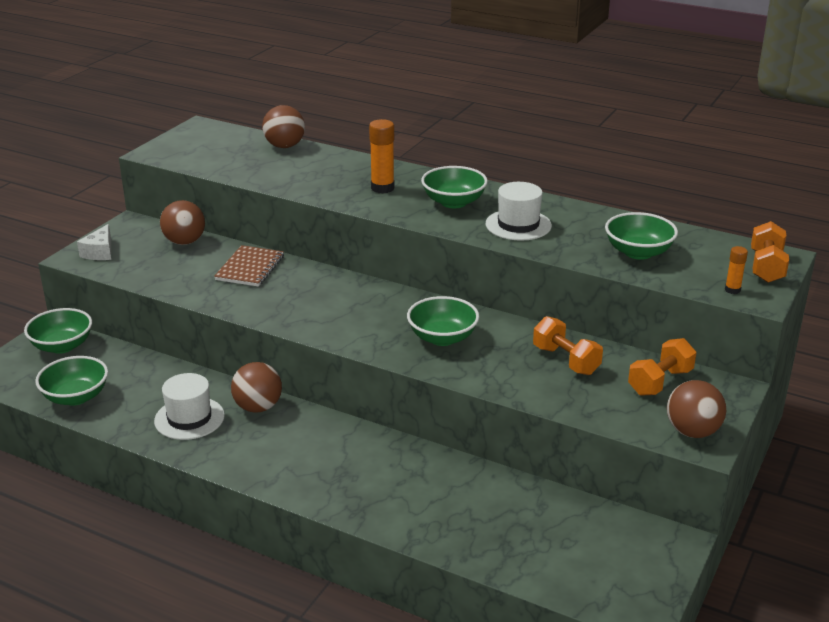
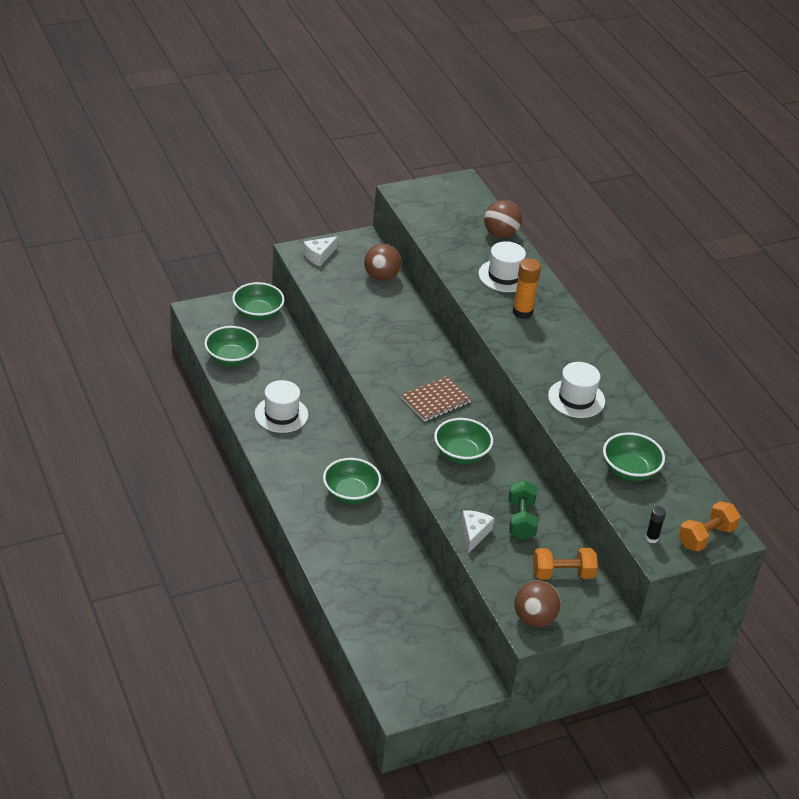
camera: 35 degrees right, 10 degrees up
brown notebook [214,245,284,287] -> brown notebook moved to [401,376,472,422]
brown ball [231,362,282,413] -> none
green bowl [421,166,488,208] -> green bowl moved to [323,458,381,504]
orange dumbbell [533,316,603,375] -> green dumbbell [509,480,538,540]
orange glue stick [725,246,748,294] -> black glue stick [645,506,666,543]
none -> white cheese [461,510,494,554]
none -> white hat [478,241,526,292]

